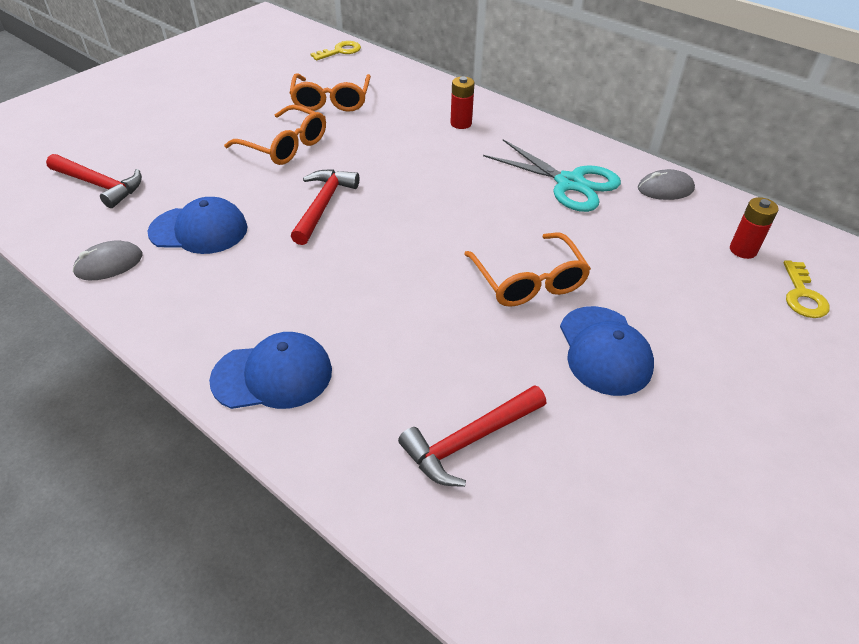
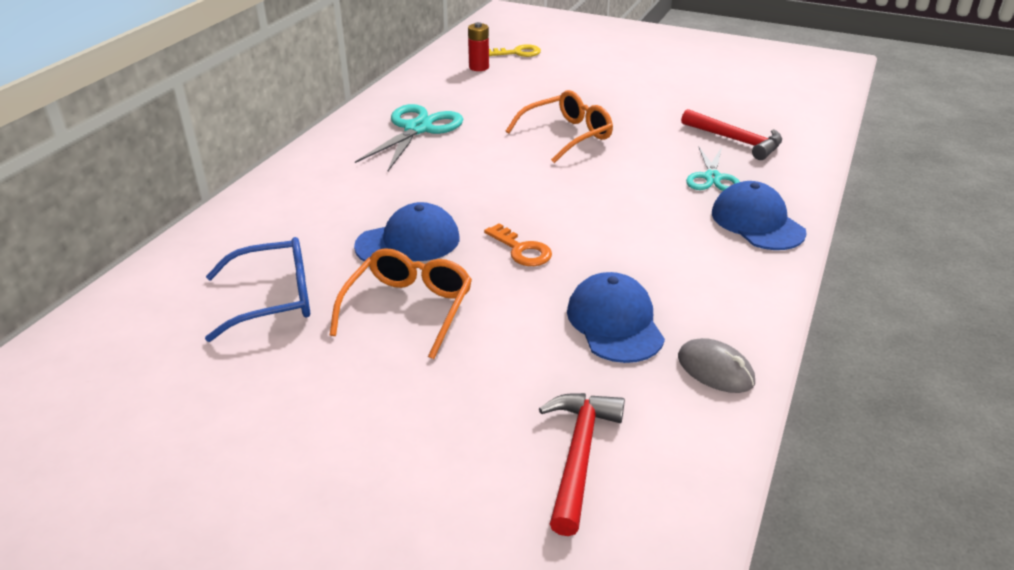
camera: 105 degrees left, 10 degrees down
orange glasses [290,74,371,112] -> blue glasses [205,237,310,342]
red hammer [291,169,360,245] -> orange key [484,223,552,266]
yellow key [311,41,361,61] -> none
red battery [450,77,475,129] -> none
blue cap [560,306,654,396] -> blue cap moved to [354,202,460,262]
grey mouse [638,169,695,200] -> none
none -> turquoise scissors [686,147,740,191]

